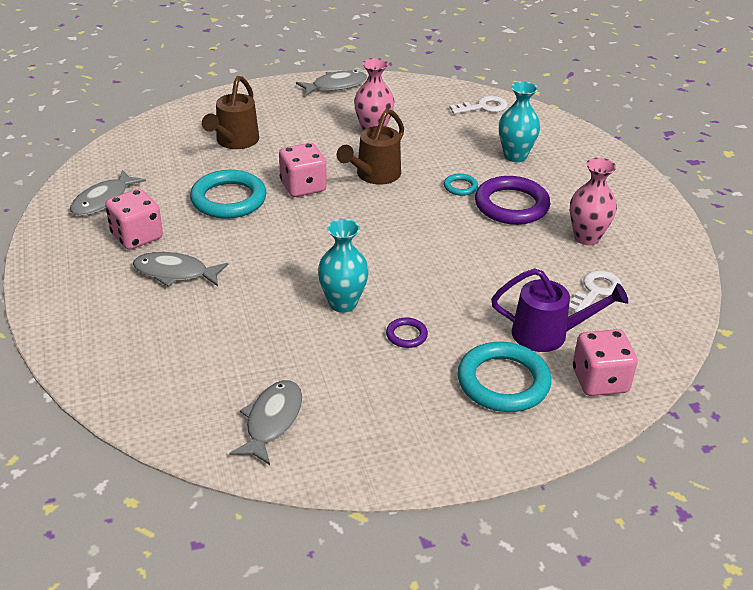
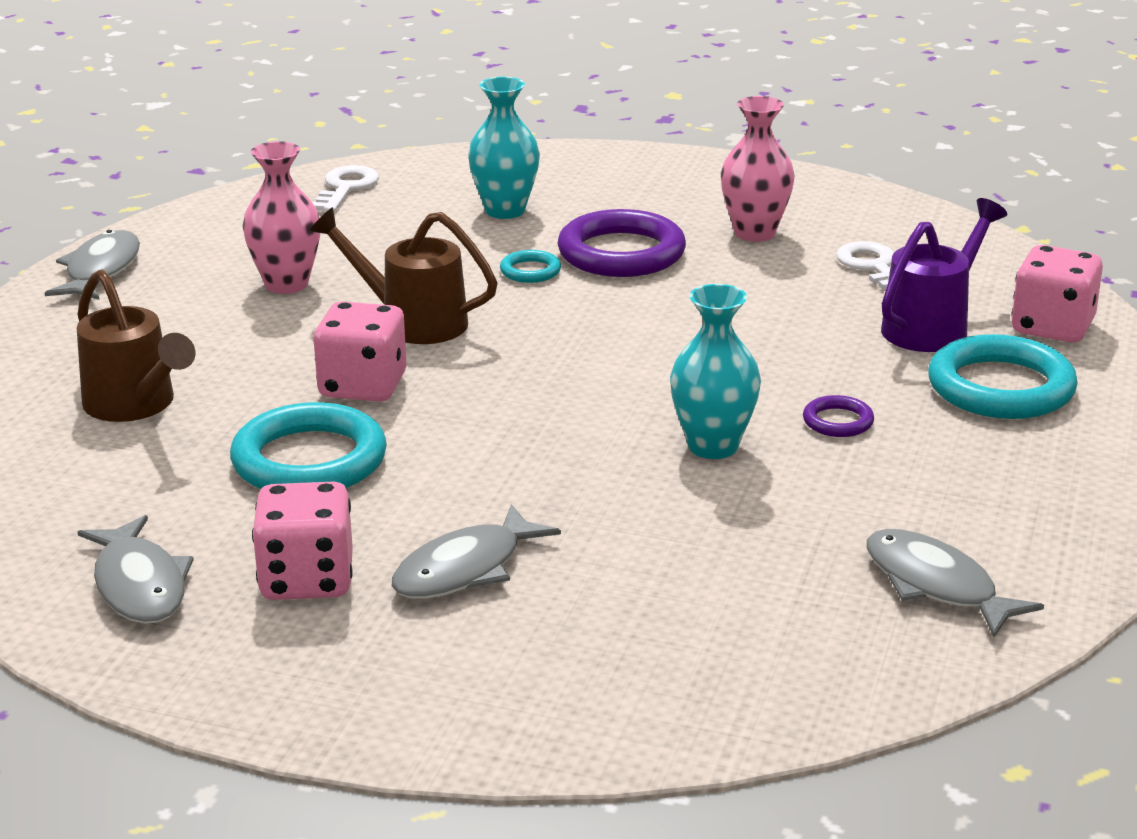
camera: 55 degrees left, 10 degrees down
brown watering can [337,109,404,185] -> brown watering can turned 135 degrees clockwise [309,207,498,344]

